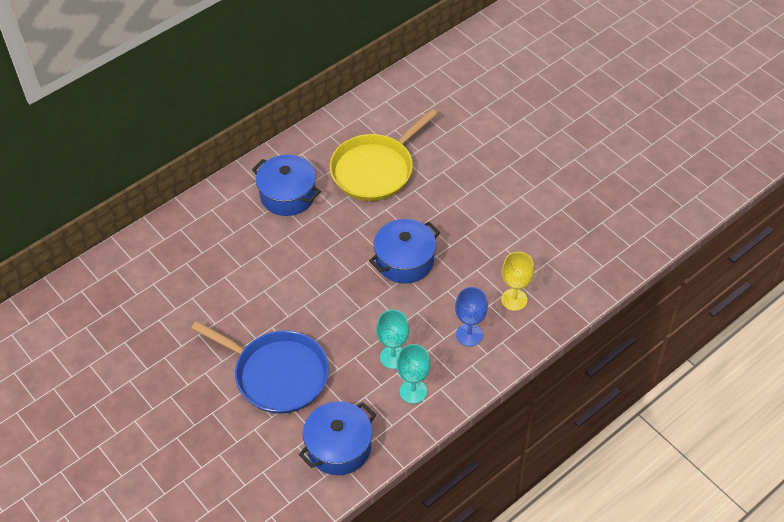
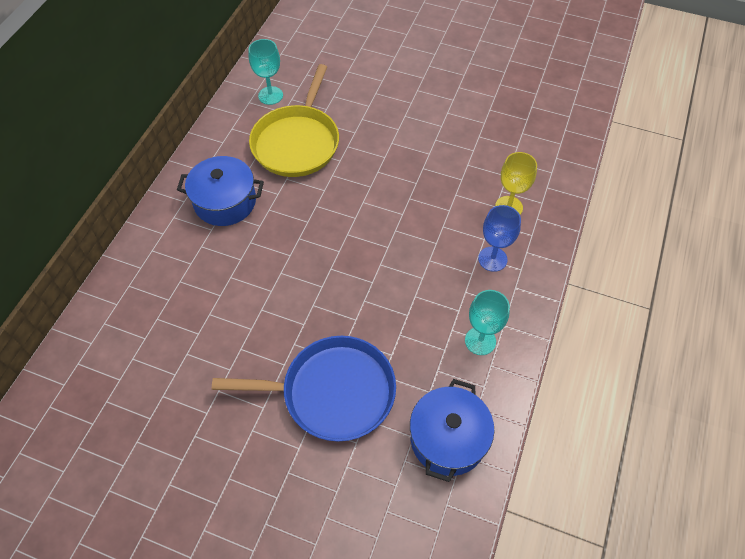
camera: 30 degrees left, 5 degrees up
blue pot [369,219,440,283] -> none
turquoise goblet [376,310,409,369] -> turquoise goblet moved to [249,39,283,105]

